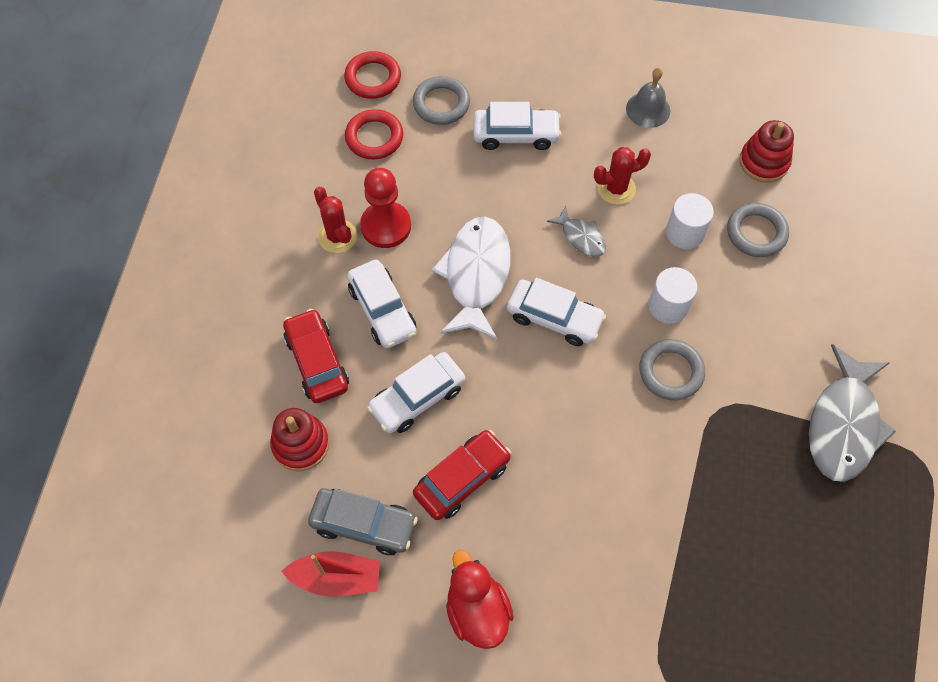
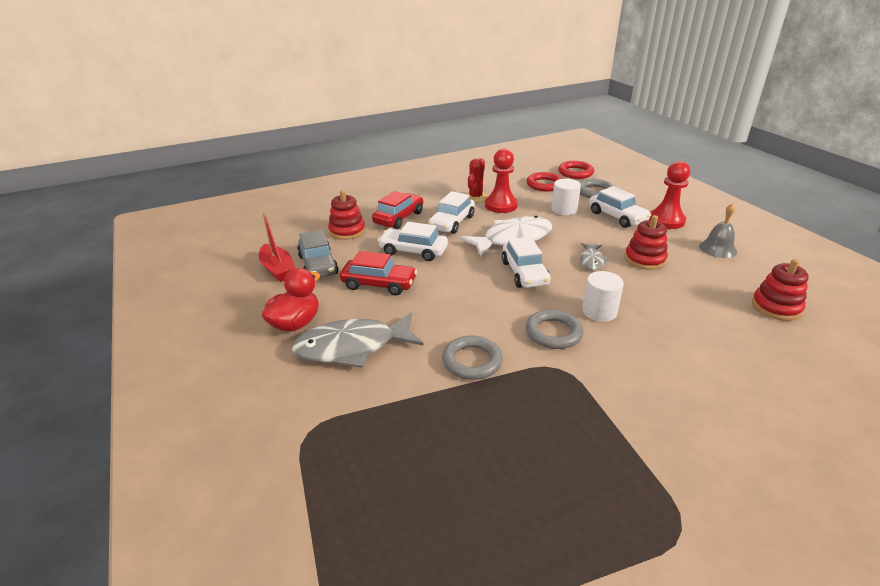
camera: 55 degrees right, 30 degrees down
red cactus [594,147,651,205] -> red stacking toy [625,215,668,270]
white cylinder [666,193,714,249] -> white cylinder moved to [551,179,581,215]
grey ring [727,203,789,257] -> grey ring moved to [442,335,503,380]
grey fish [809,344,896,482] -> grey fish moved to [292,313,423,368]
none -> red pawn [649,161,690,229]

